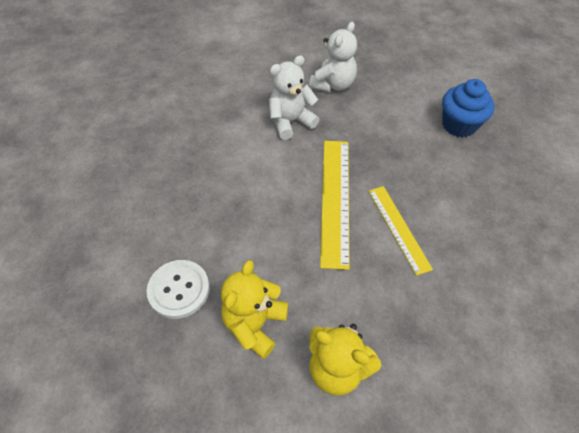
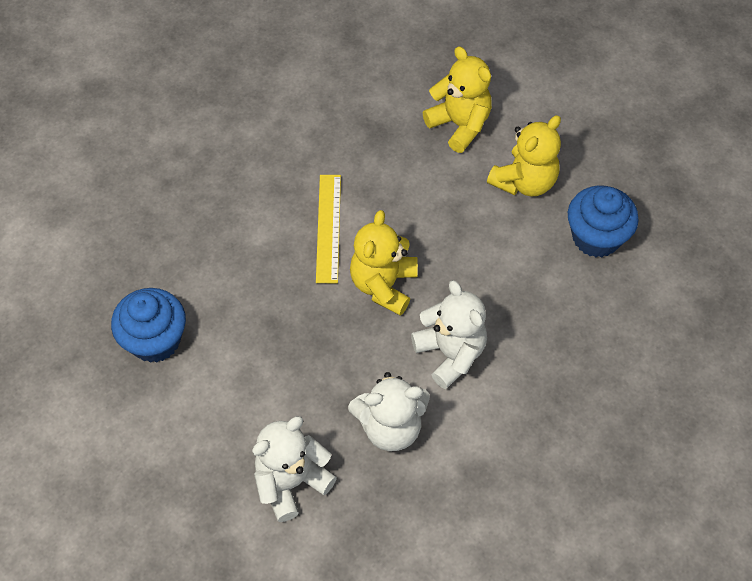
camera: 160 degrees left, 5 degrees up
white button [147,260,210,319] -> blue cupcake [568,185,639,257]
yellow ruler [320,141,349,270] -> yellow teddy bear [350,210,418,316]
none -> white teddy bear [411,280,487,389]

